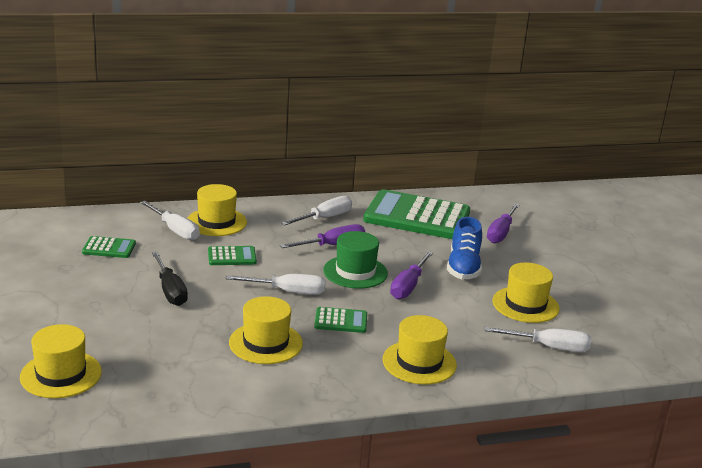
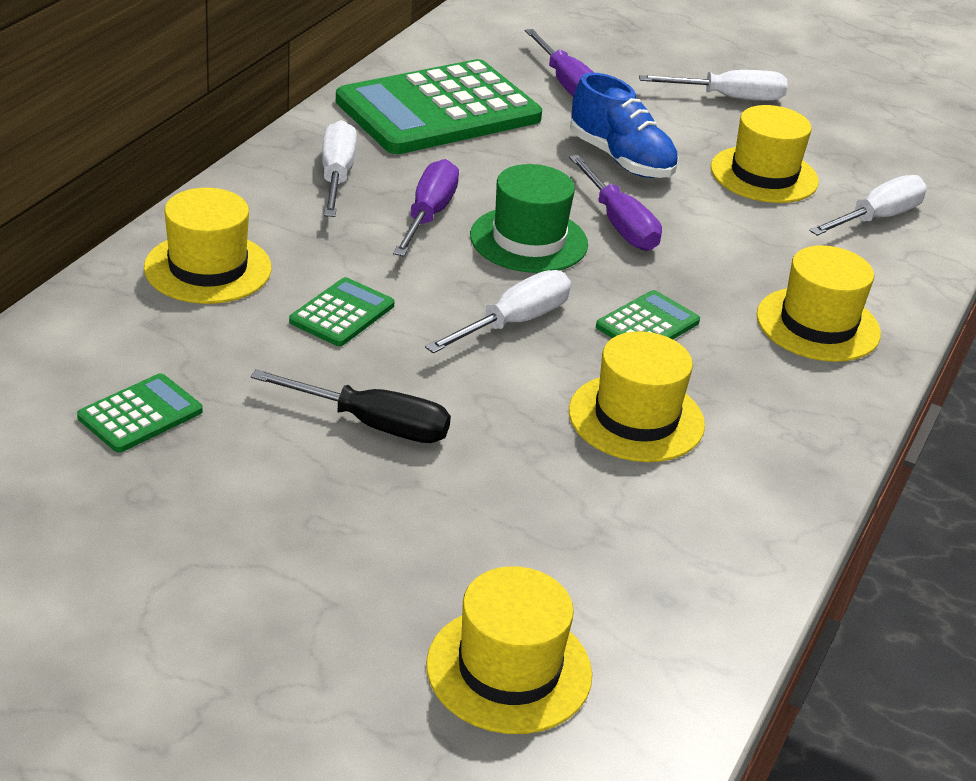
camera: 50 degrees left, 10 degrees up
white screwdriver [140,201,200,240] -> white screwdriver moved to [639,70,788,101]

